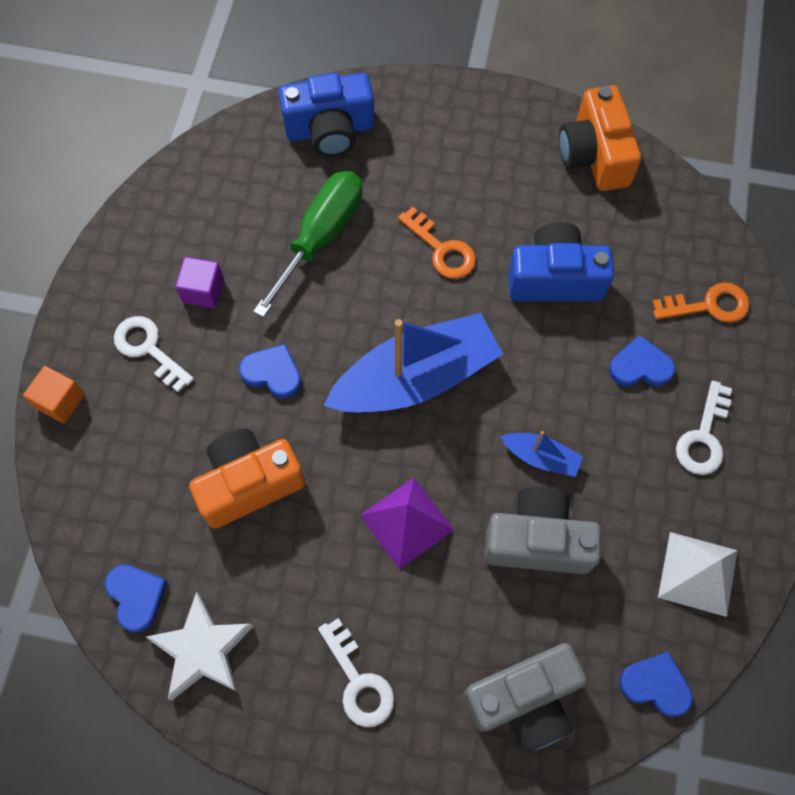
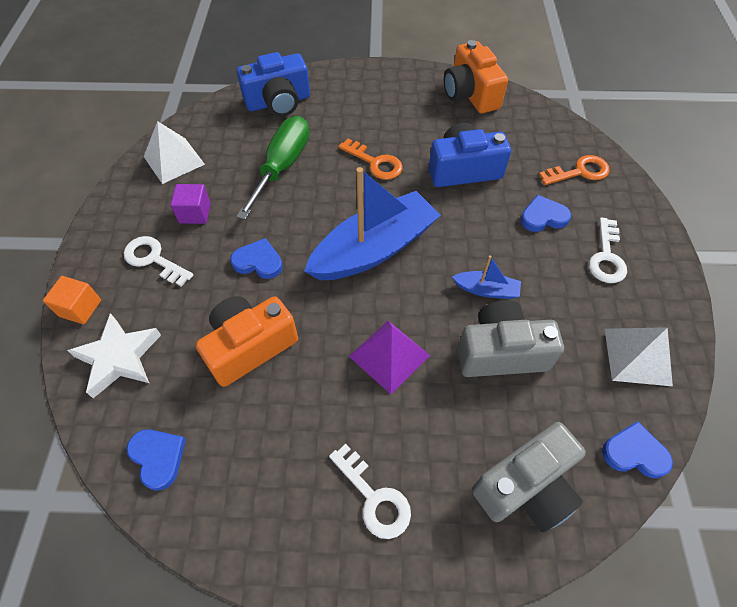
camera: 10 degrees left, 10 degrees down
white star [146,592,254,700] -> white star moved to [67,313,161,398]
none -> white pyramid [144,121,205,184]

